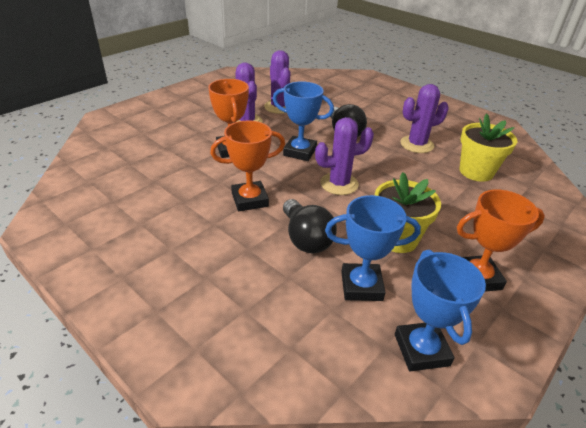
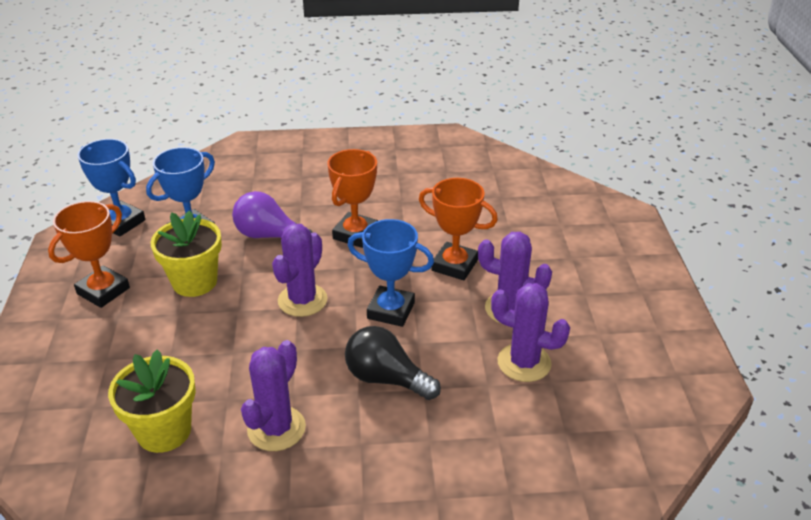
camera: 135 degrees right, 0 degrees up
blue trophy [273,81,334,161] -> blue trophy turned 45 degrees clockwise [348,219,434,327]
black light bulb [283,199,337,253] -> purple light bulb [232,191,312,238]

